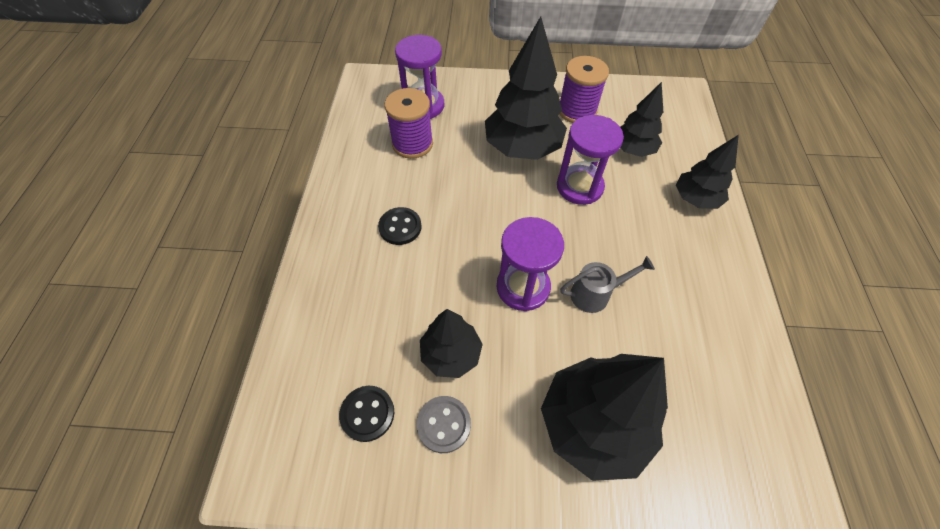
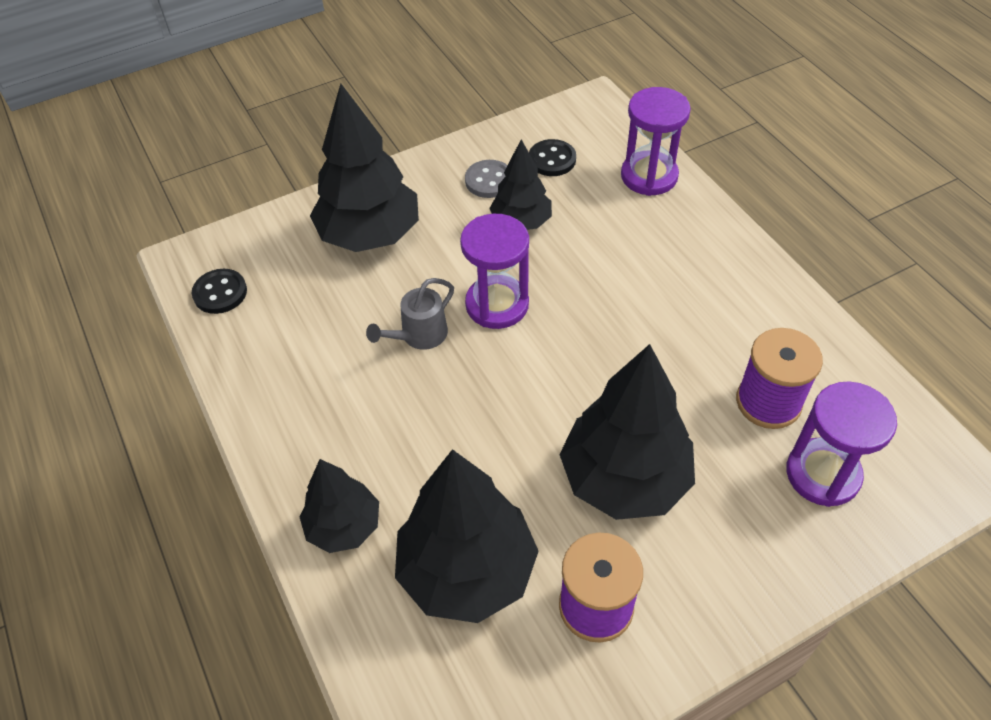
camera: 150 degrees right, 5 degrees down
black button [378,207,422,245] -> black button moved to [192,269,247,314]
purple hourglass [557,115,624,205] -> purple hourglass moved to [621,87,691,196]
black tree [620,82,663,157] -> black tree [395,449,539,623], size x1.71

